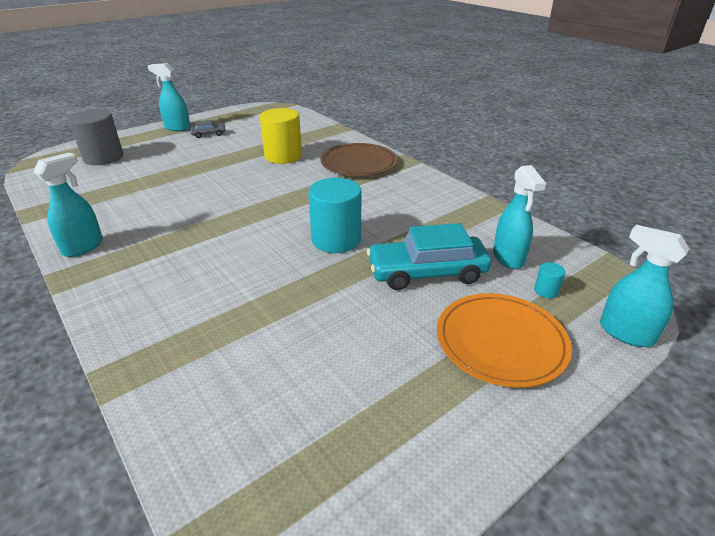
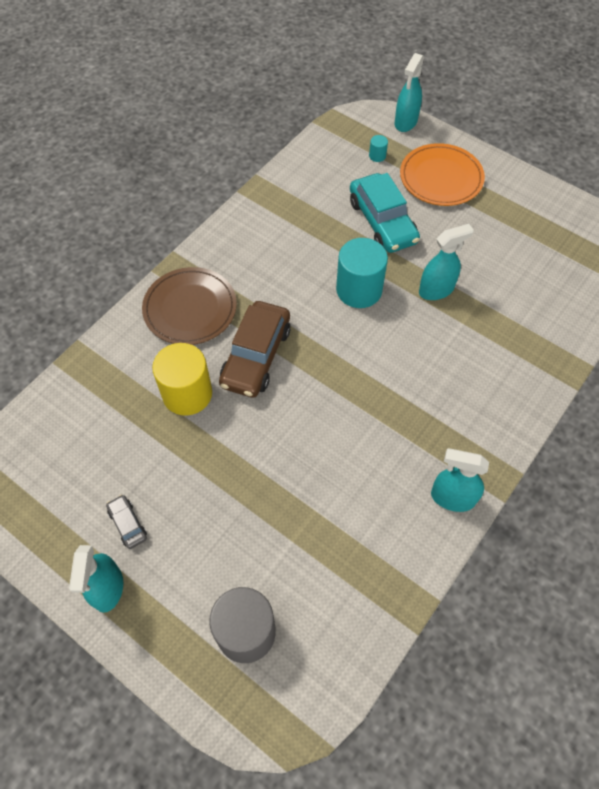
camera: 105 degrees left, 25 degrees up
turquoise spray bottle [493,165,546,269] -> turquoise spray bottle moved to [419,224,474,300]
none -> brown car [219,301,290,398]

